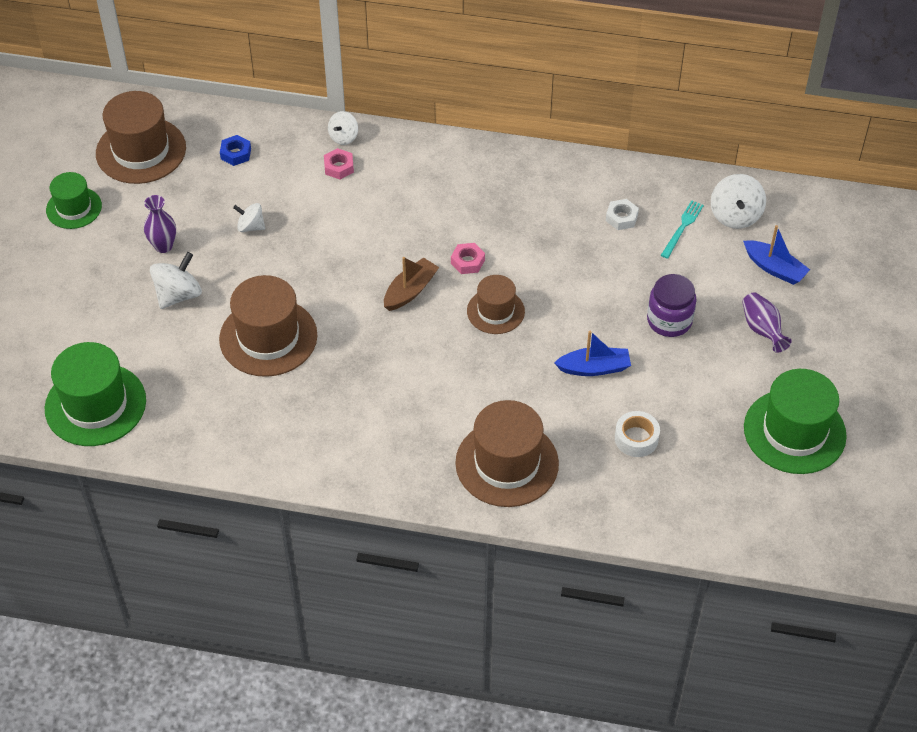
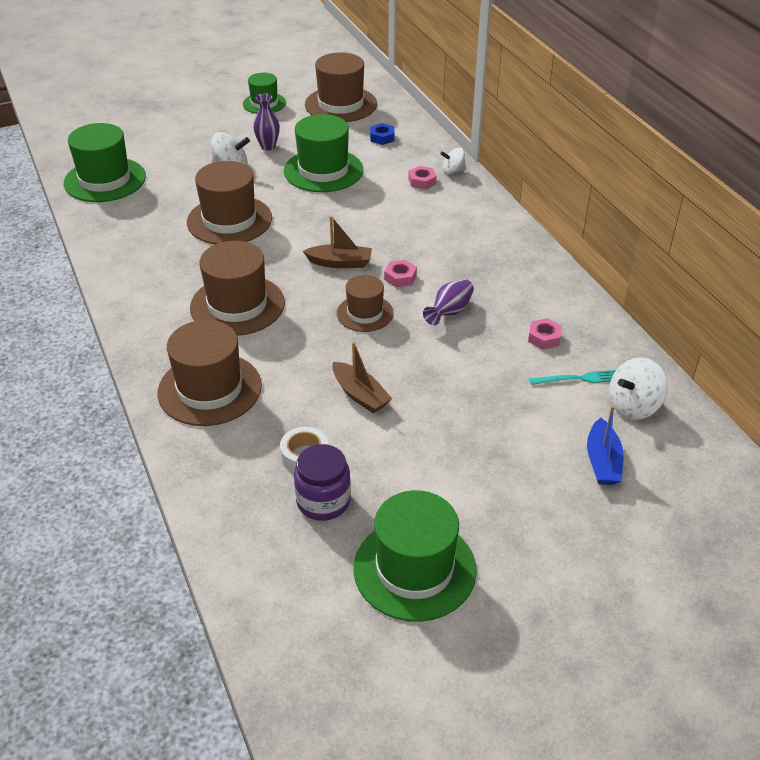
camera: 55 degrees right, 10 degrees down
white spinning top [233,203,265,232] -> green hat [284,114,363,192]
blue boat [554,331,631,376] -> brown boat [332,342,392,413]
white nut [606,199,639,230] -> pink nut [528,318,562,349]
purple jar [647,274,696,337] -> purple jar moved to [294,444,351,521]
purple vase [742,292,792,353] -> purple vase moved to [423,279,474,325]
none -> brown hat [190,241,285,336]

